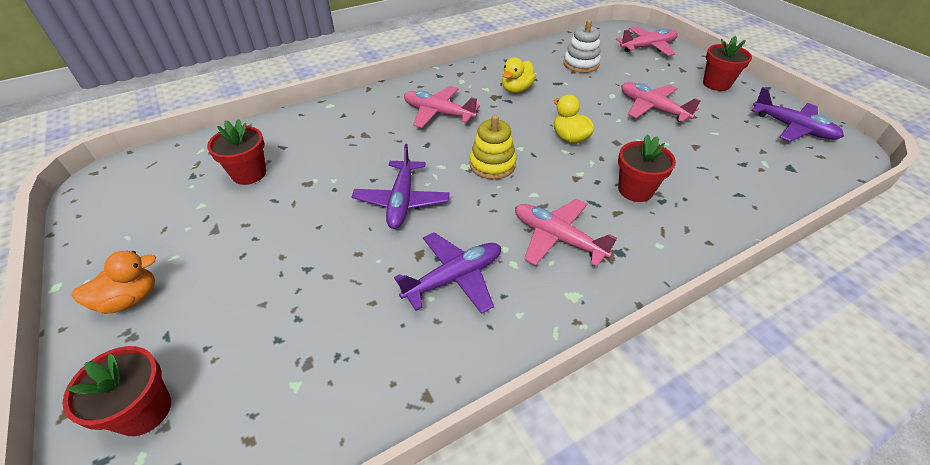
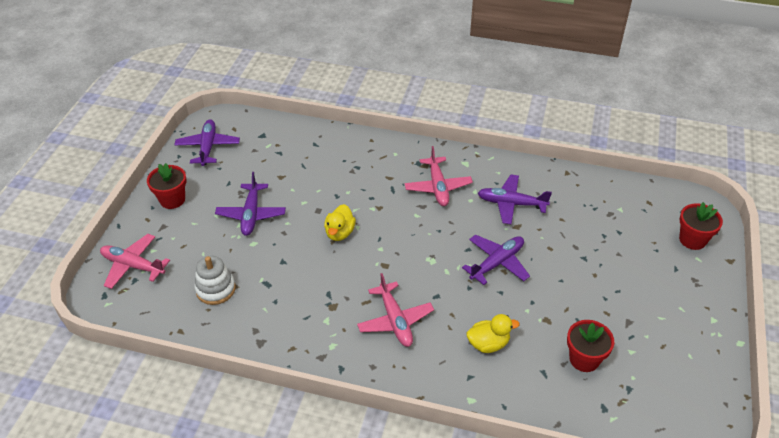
camera: 135 degrees left, 0 degrees up
orange duck [72,251,156,314] -> none
yellow stacking toy [469,115,516,179] -> none
yellow duck [502,57,536,93] -> yellow duck moved to [467,314,520,353]
red flower pot [618,134,676,202] -> none
pink plane [621,82,701,122] -> purple plane [215,172,286,236]

